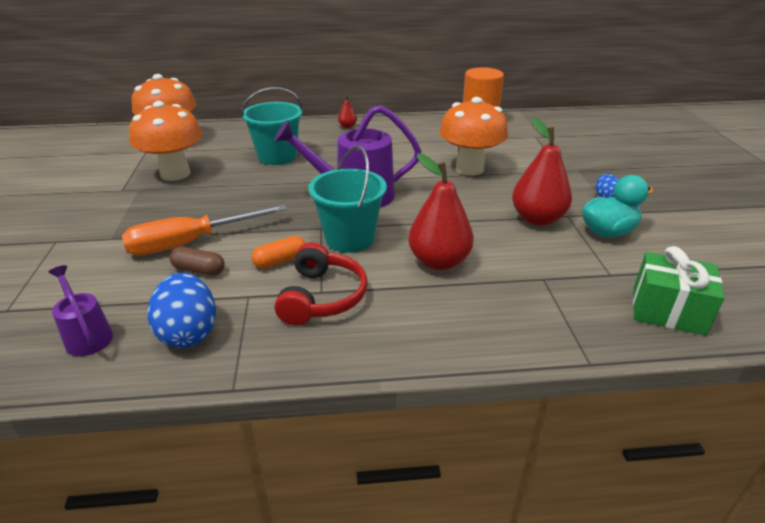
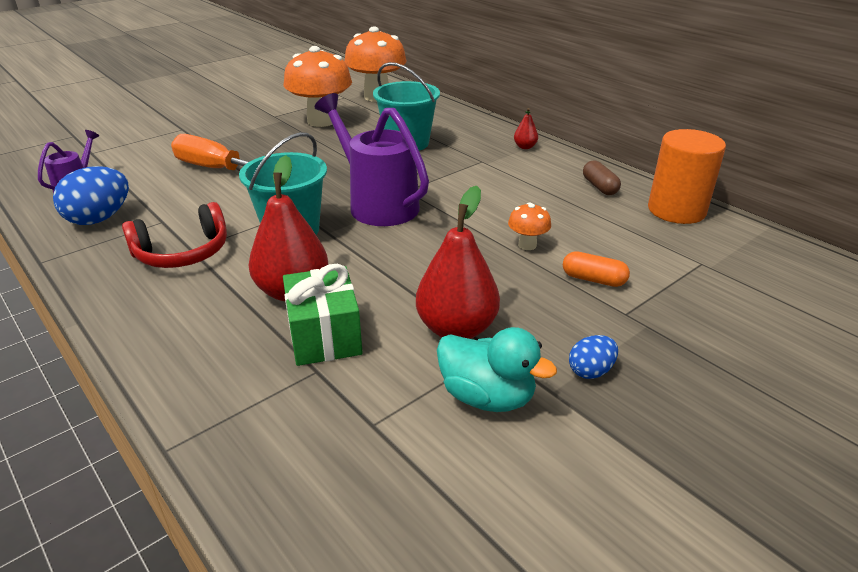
camera: 55 degrees right, 0 degrees up
brown capsule [170,247,225,276] -> brown capsule moved to [583,161,621,195]
orange capsule [252,236,306,269] -> orange capsule moved to [563,251,630,287]
orange mushroom [439,97,508,176] -> orange mushroom [508,202,551,250], size x0.45
green gift [633,246,724,336] -> green gift moved to [283,264,363,366]

